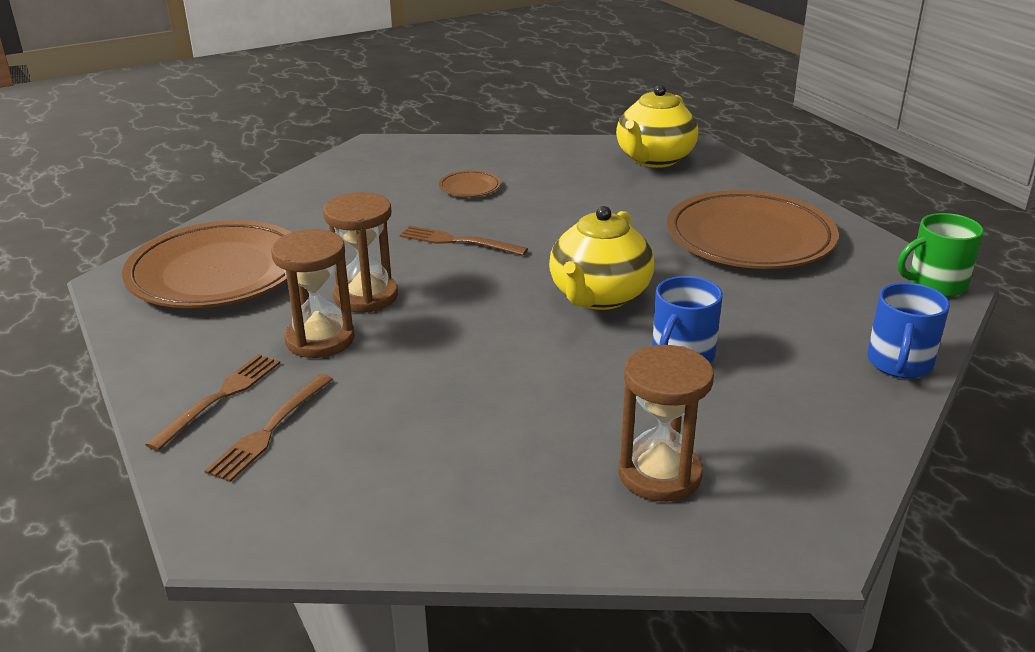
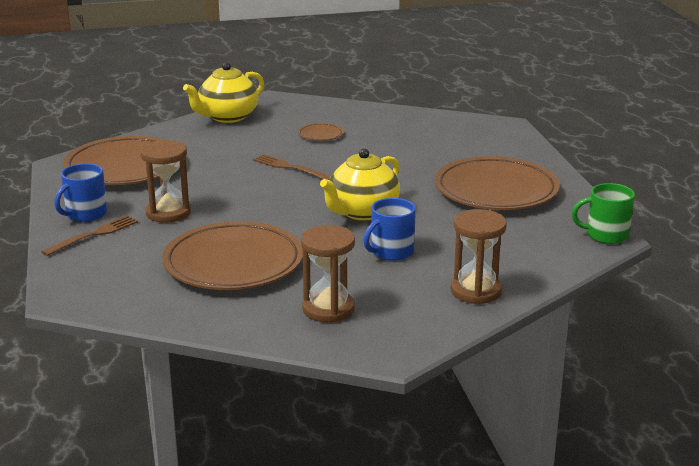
camera: 15 degrees right, 5 degrees down
brown fork [205,374,333,482] -> none
brown hourglass [323,192,398,313] -> brown hourglass moved to [451,209,507,304]
yellow teapot [616,85,698,168] -> yellow teapot moved to [183,62,264,123]
blue mug [867,283,950,378] -> blue mug moved to [54,163,107,222]
none -> brown plate [162,221,303,290]

